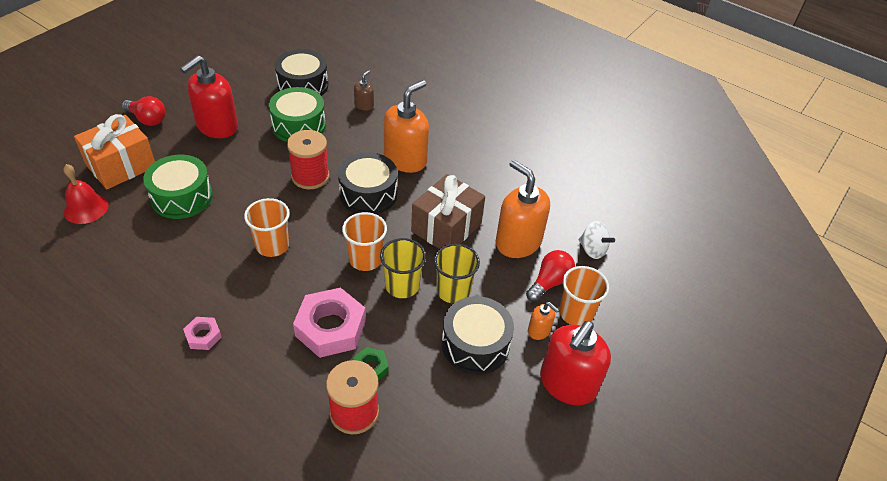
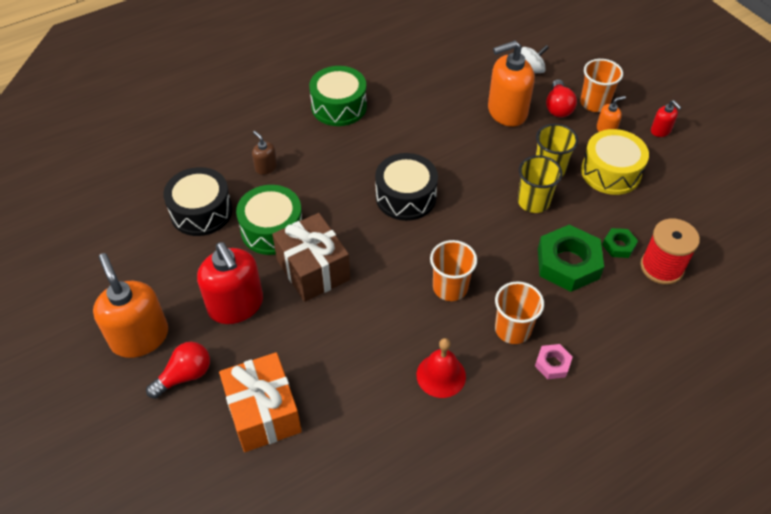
camera: 65 degrees left, 5 degrees up
red bell [63,164,109,224] -> red bell moved to [417,338,466,398]
green drum [143,155,213,219] -> green drum moved to [309,66,367,126]
red spool [287,130,329,189] -> none
pink nut [293,287,366,358] -> green nut [538,225,604,292]
orange cup [342,212,387,271] -> orange cup moved to [495,281,544,344]
orange soap dispenser [384,80,429,173] -> orange soap dispenser moved to [93,253,168,358]
brown gift [411,174,485,249] -> brown gift moved to [272,213,350,302]
black drum [442,296,514,375] -> yellow drum [581,129,649,195]
red light bulb [526,250,575,302] -> red light bulb turned 150 degrees counterclockwise [546,79,577,118]
red soap dispenser [540,321,611,405] -> red soap dispenser [651,100,682,137], size x0.47

